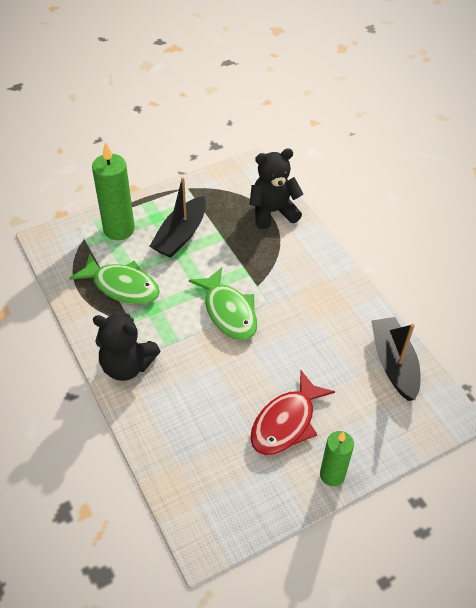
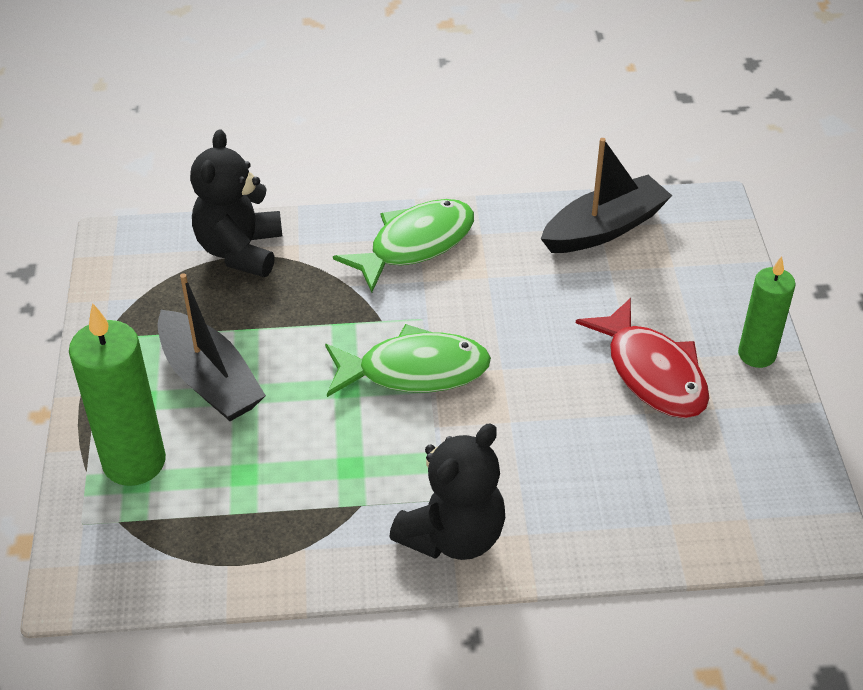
camera: 65 degrees left, 5 degrees down
green fish [69,254,160,305] -> green fish moved to [333,199,474,293]
black boat [371,317,420,401] -> black boat turned 135 degrees clockwise [541,138,672,253]

